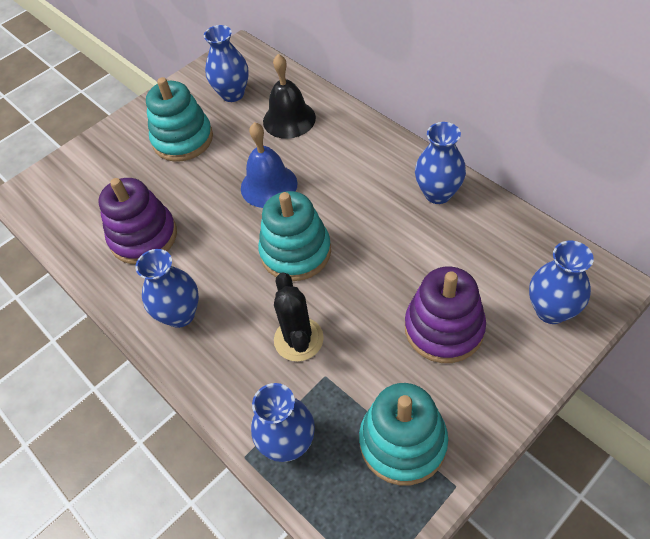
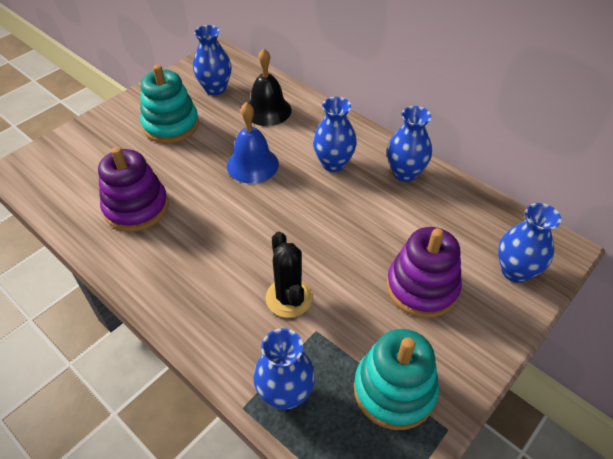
camera: 10 degrees left, 5 degrees down
blue vase [135,249,199,328] -> blue vase moved to [313,97,357,172]
turquoise stacking toy [258,191,331,281] -> none

